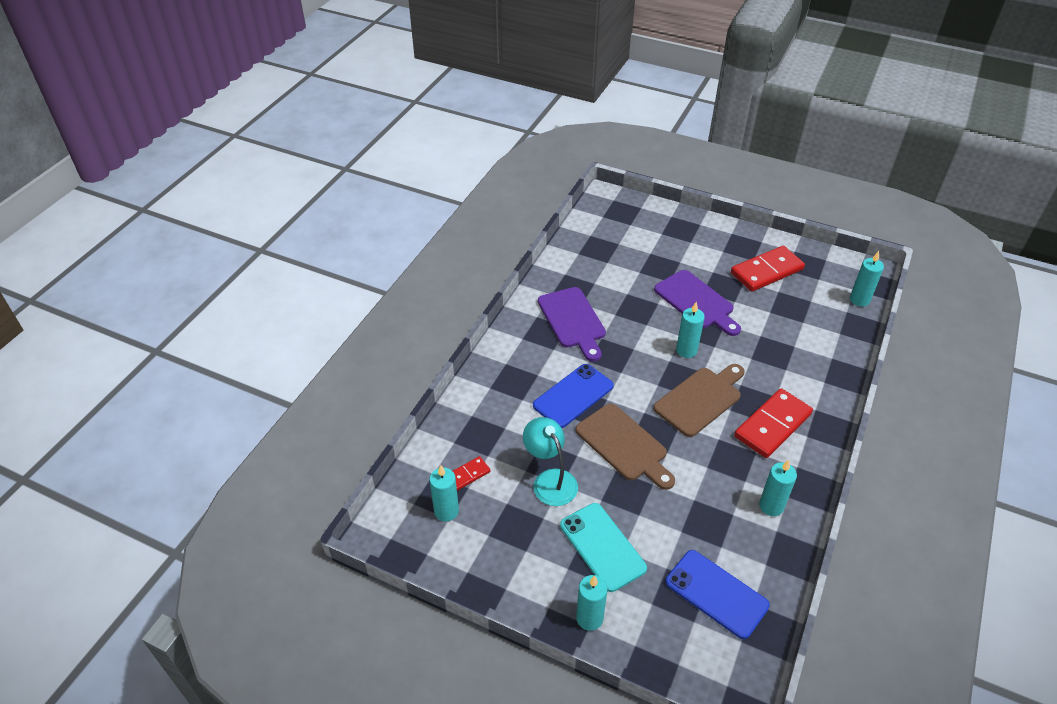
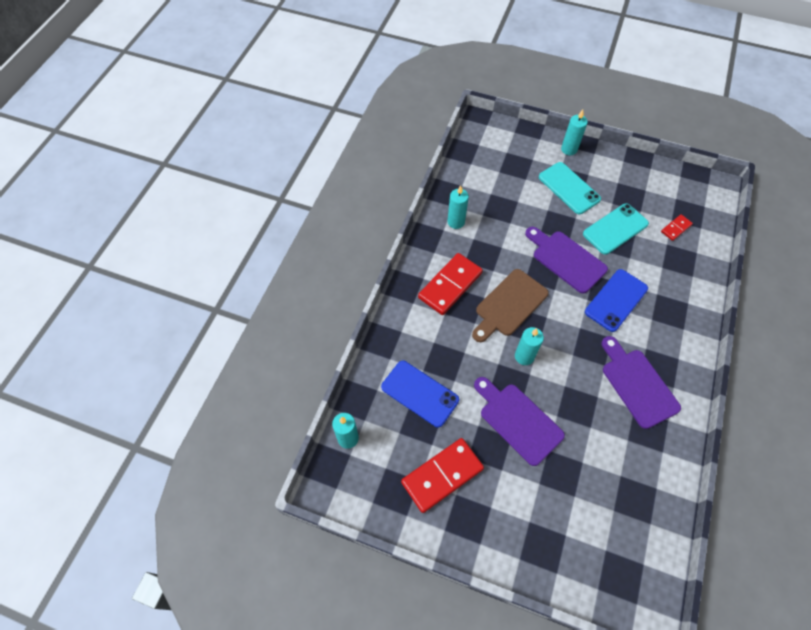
camera: 175 degrees right, 15 degrees up
turquoise candle [429,465,459,521] -> none
turquoise lamp [523,417,578,506] -> turquoise phone [583,203,649,255]
brown cutting board [576,404,675,490] -> purple cutting board [525,227,608,294]
blue phone [666,550,770,639] -> blue phone moved to [381,361,459,427]

